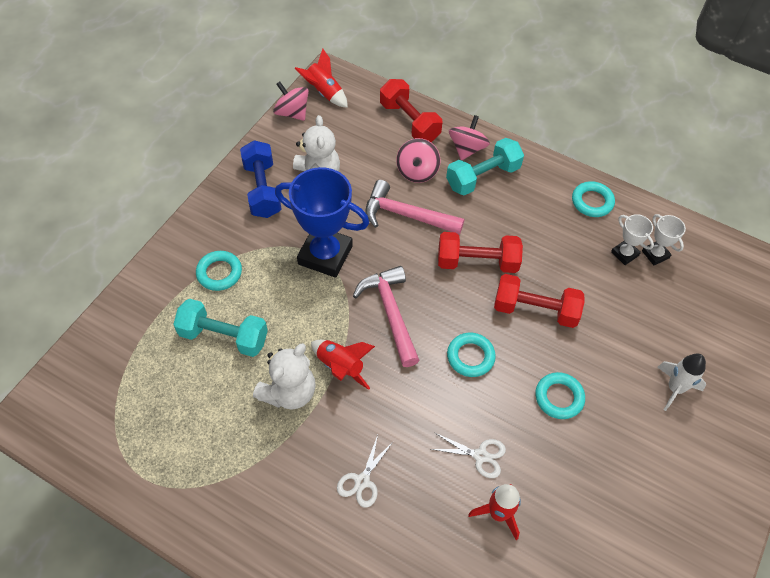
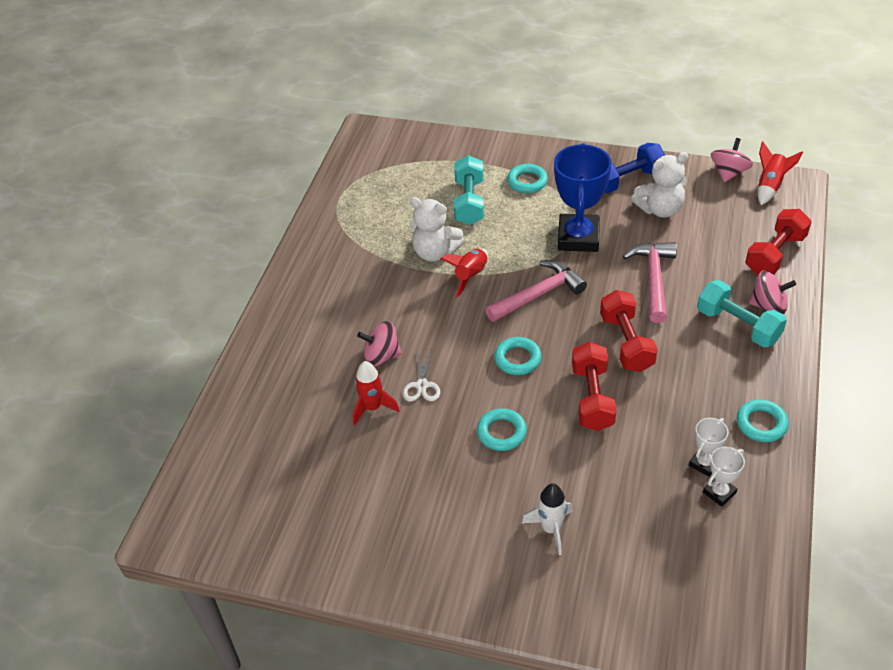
camera: 80 degrees right, 10 degrees down
white scissors [337,435,394,507] -> none
pink spinning top [396,138,441,183] -> pink spinning top moved to [357,321,402,367]

